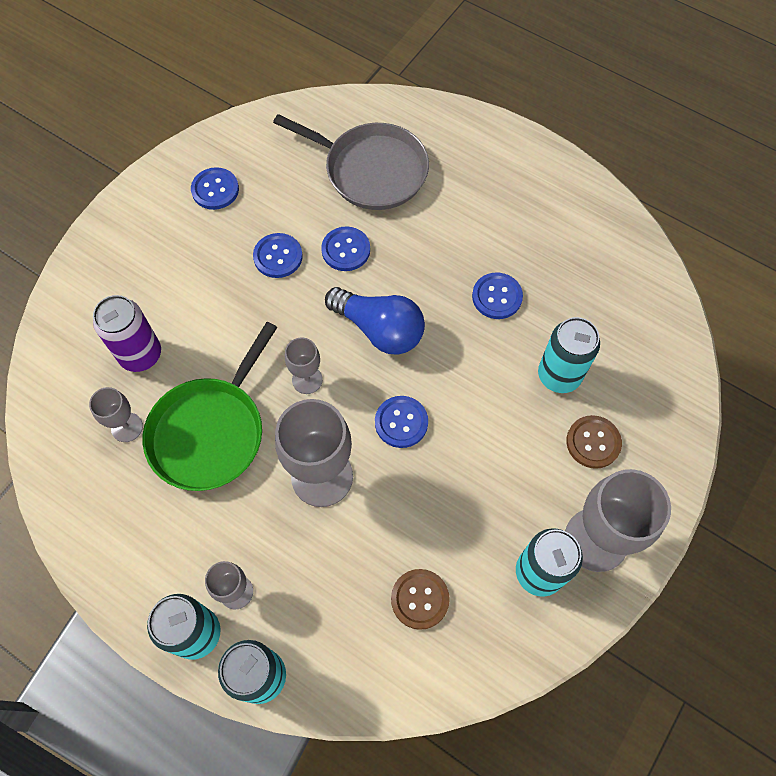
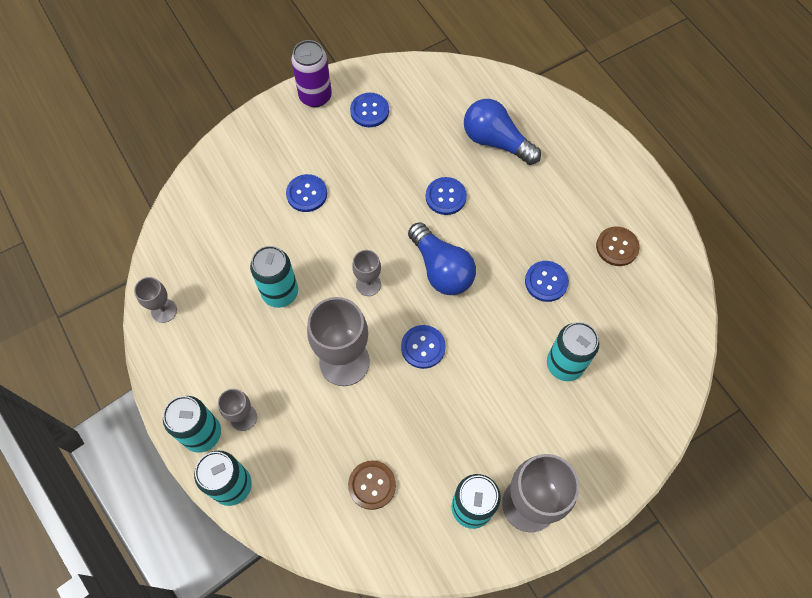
camera: 25 degrees right, 0 degrees up
grey goblet [89,387,143,442] -> grey goblet moved to [134,277,177,323]
purple can [93,295,161,372] -> purple can moved to [291,40,332,107]
green pan [143,322,277,491] -> turquoise can [250,246,298,308]
blue button [253,233,303,278] -> blue button moved to [286,174,327,212]
grey pan [273,114,429,210] -> blue light bulb [464,99,541,165]
brown button [566,415,622,469] -> brown button moved to [596,226,640,266]

